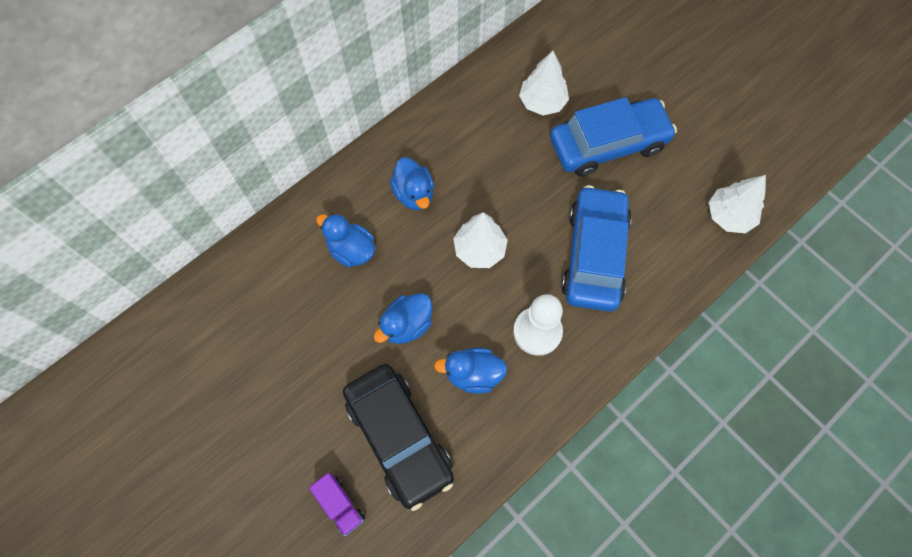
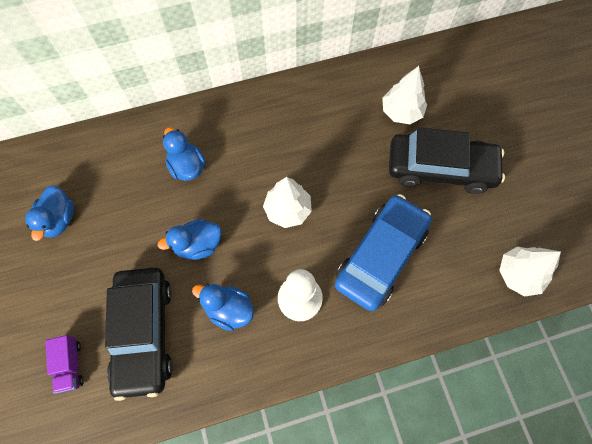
camera: 25 degrees right, 0 degrees up
blue duck [390,157,434,210] -> blue duck moved to [25,185,74,241]
blue car [550,97,677,177] -> black car [389,127,505,194]

